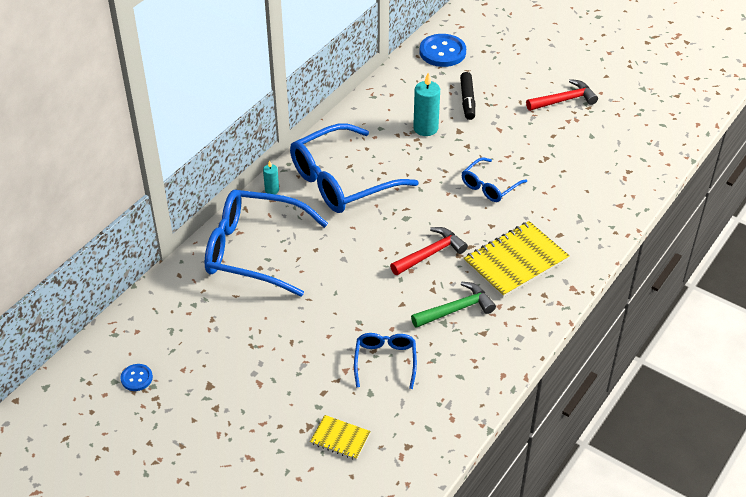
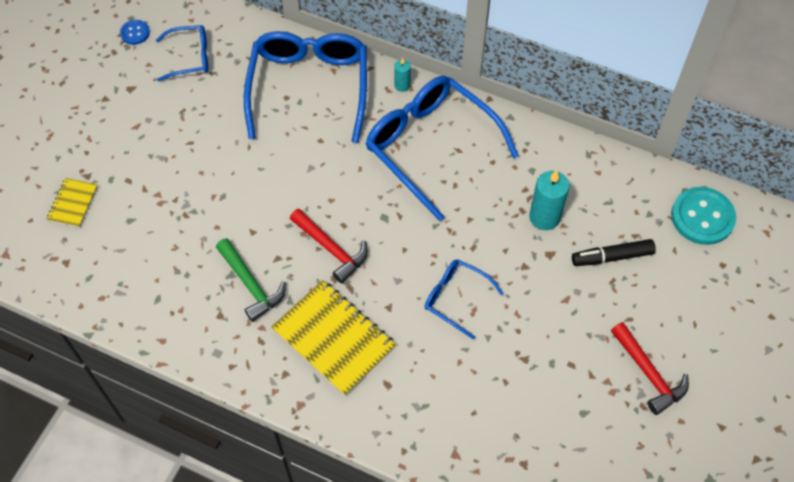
camera: 80 degrees right, 15 degrees up
blue glasses [354,333,417,389] -> blue glasses moved to [156,25,208,81]
blue button [420,34,466,67] -> turquoise button [671,187,736,245]

